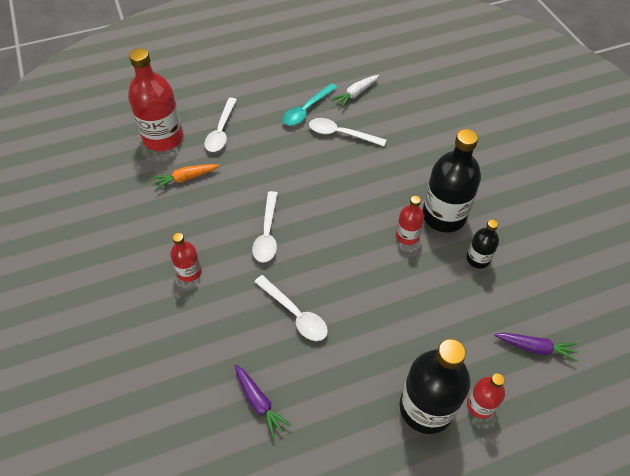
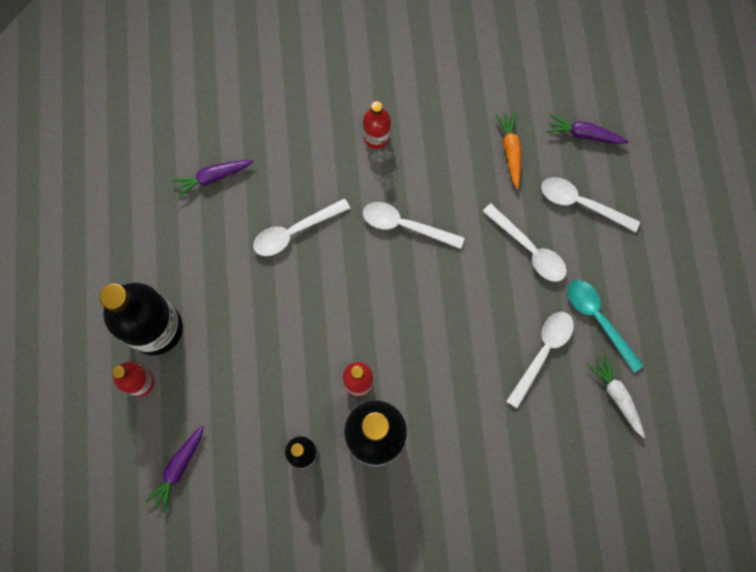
camera: 105 degrees right, 20 degrees up
red bottle [128,48,183,151] -> purple carrot [546,114,629,144]
none -> white spoon [482,203,567,282]

